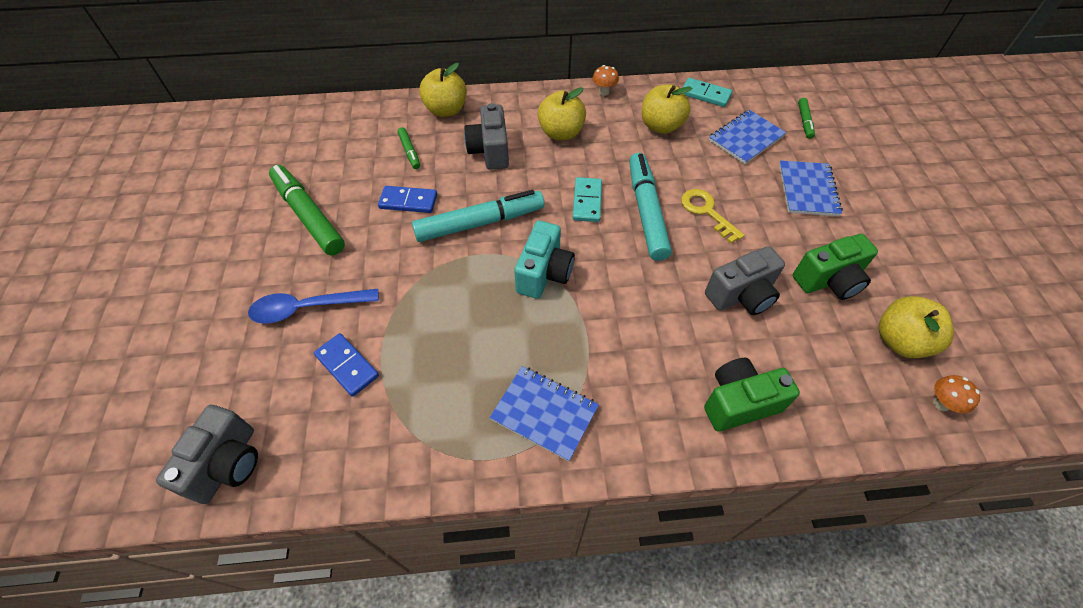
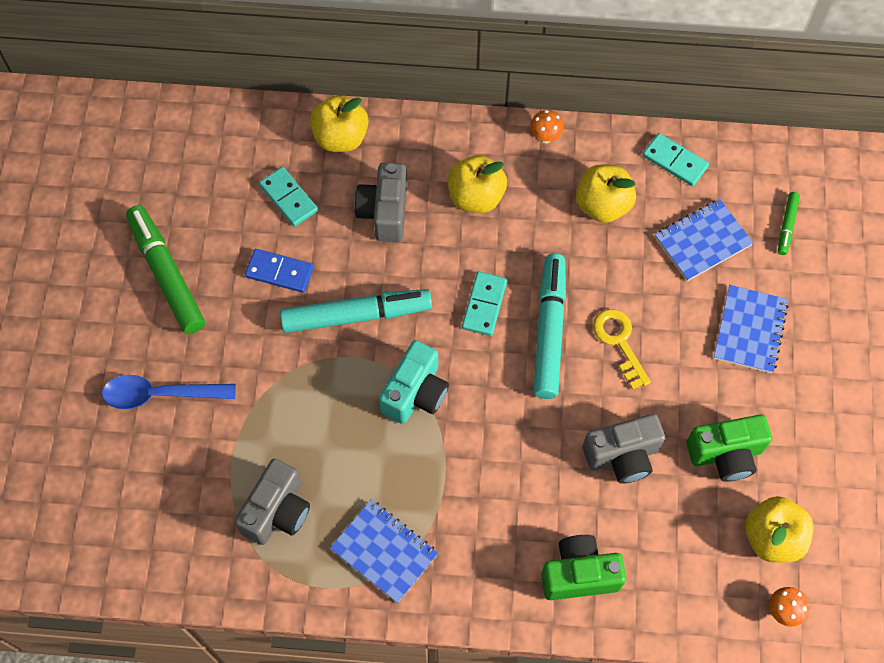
camera: 10 degrees right, 10 degrees up
grey camera [156,405,258,504] -> grey camera moved to [235,459,310,545]
blue domino [314,333,379,397] -> none
green marker [397,127,420,169] -> turquoise domino [259,167,318,227]

